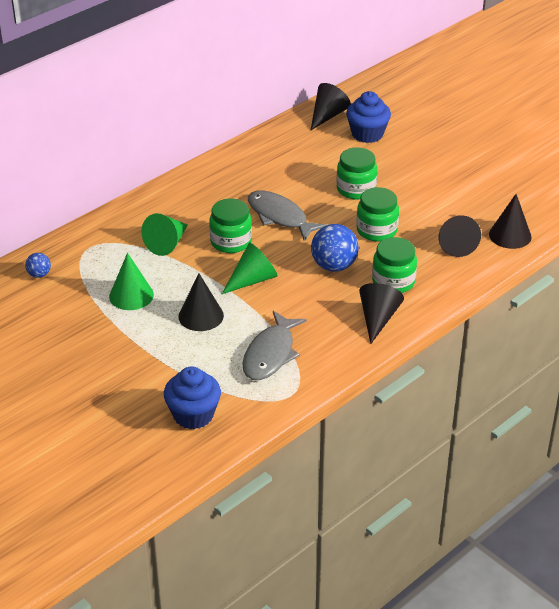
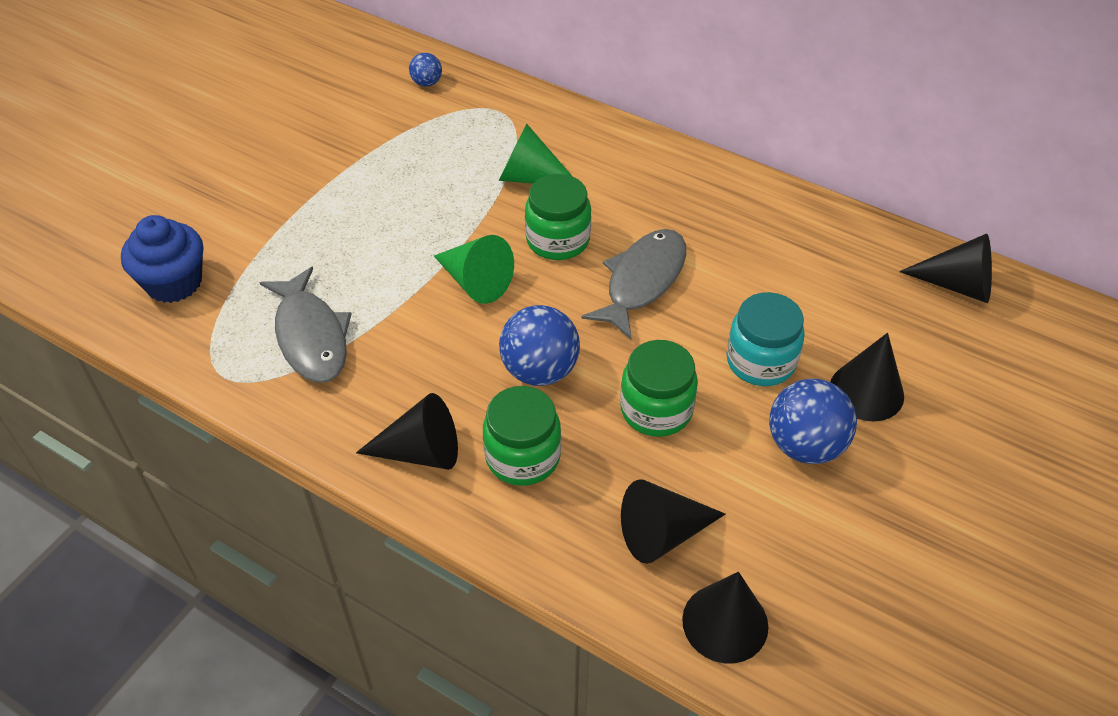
camera: 75 degrees right, 10 degrees up
green cone [109,253,154,310] -> none
black cone [178,274,224,331] -> black cone moved to [831,333,904,421]
grey fish [242,311,307,380] -> grey fish turned 120 degrees counterclockwise [259,267,352,383]
green jar [336,147,377,200] -> turquoise jar [726,292,805,386]
blue cupcake [346,91,391,143] -> none
none -> blue ball [769,379,857,464]

